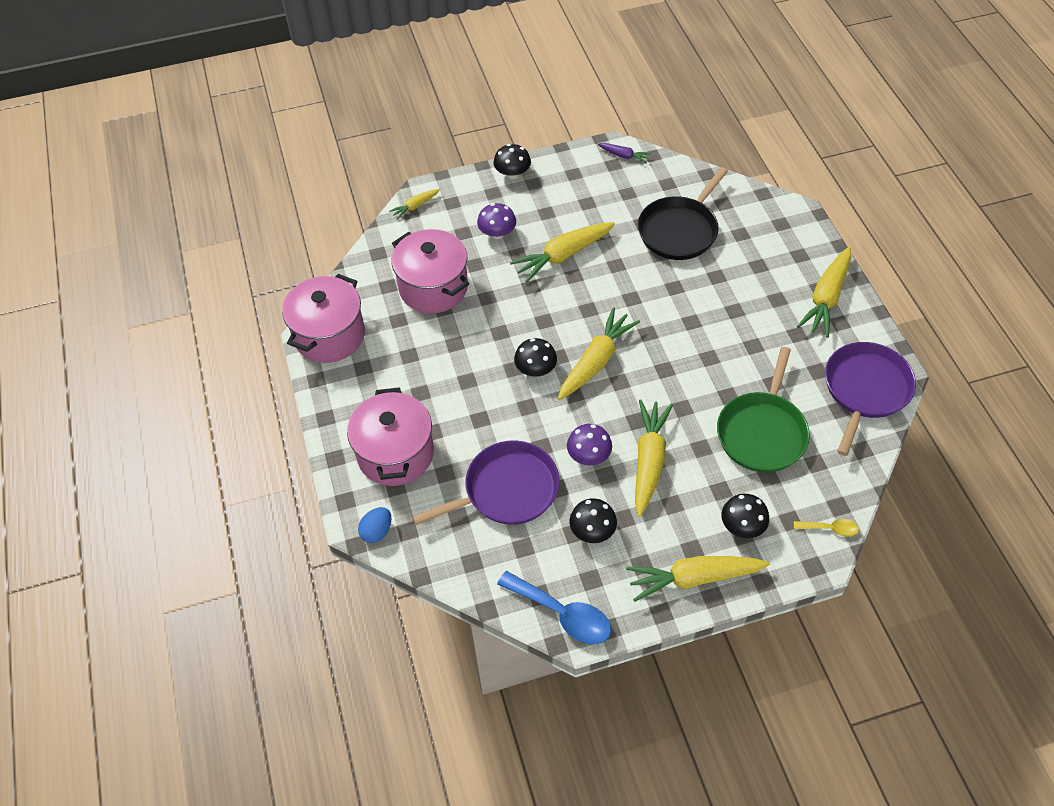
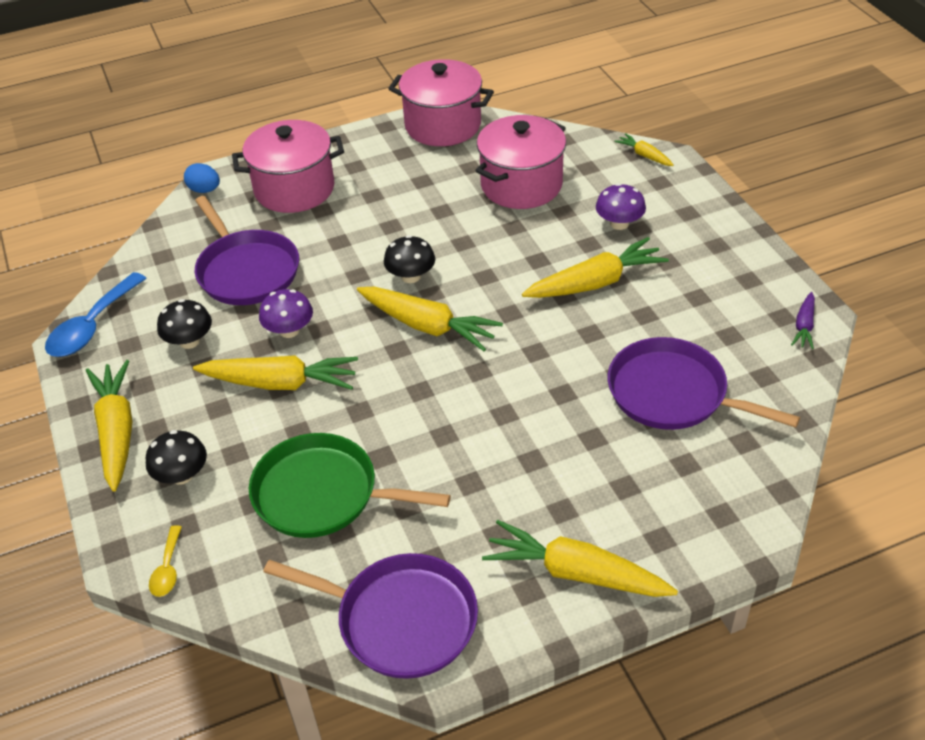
camera: 85 degrees right, 10 degrees down
black mushroom [493,144,531,179] -> none
yellow carrot [510,222,615,282] -> yellow carrot turned 105 degrees clockwise [522,237,669,298]
black pan [638,167,728,260] -> purple pan [608,337,800,430]

